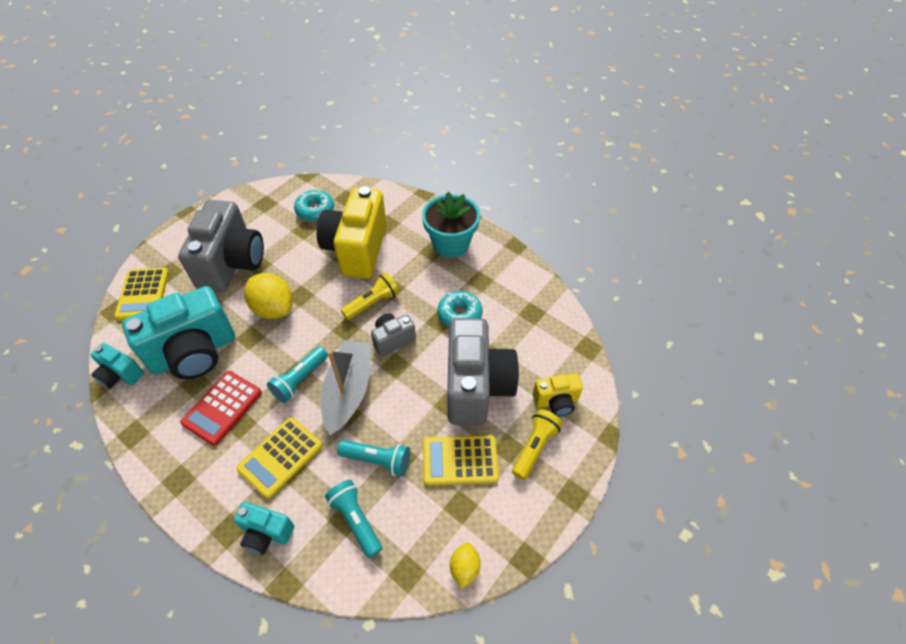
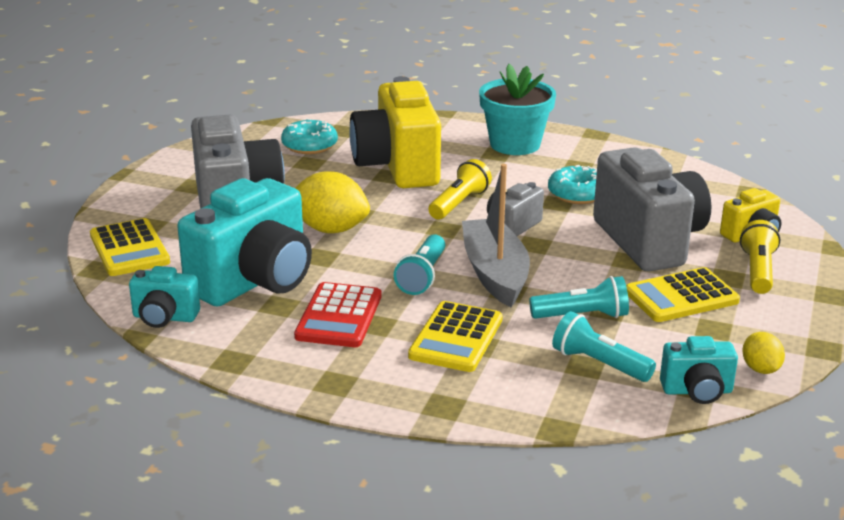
camera: 20 degrees left, 25 degrees down
turquoise camera [234,502,294,554] -> turquoise camera moved to [660,336,738,404]

